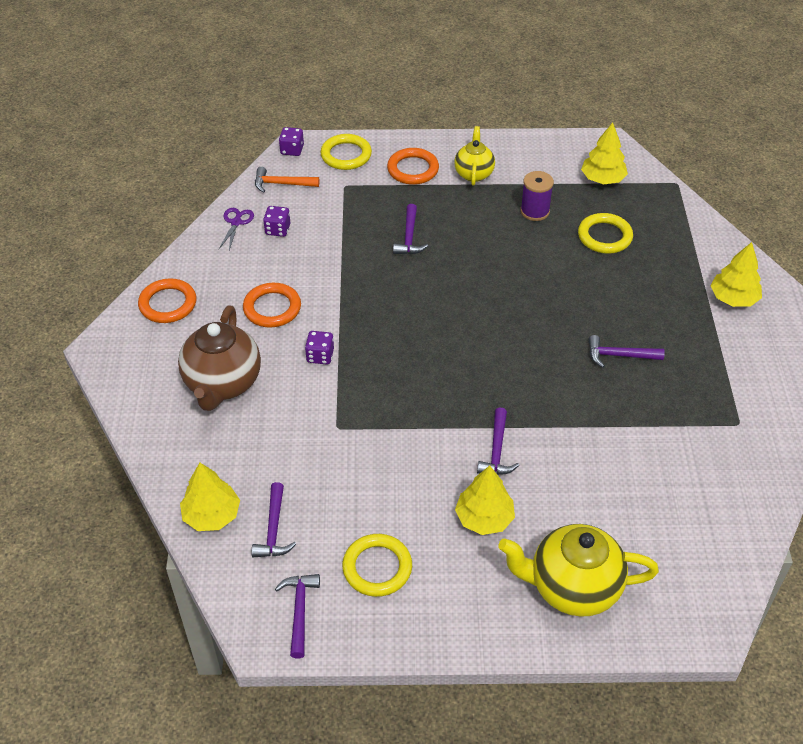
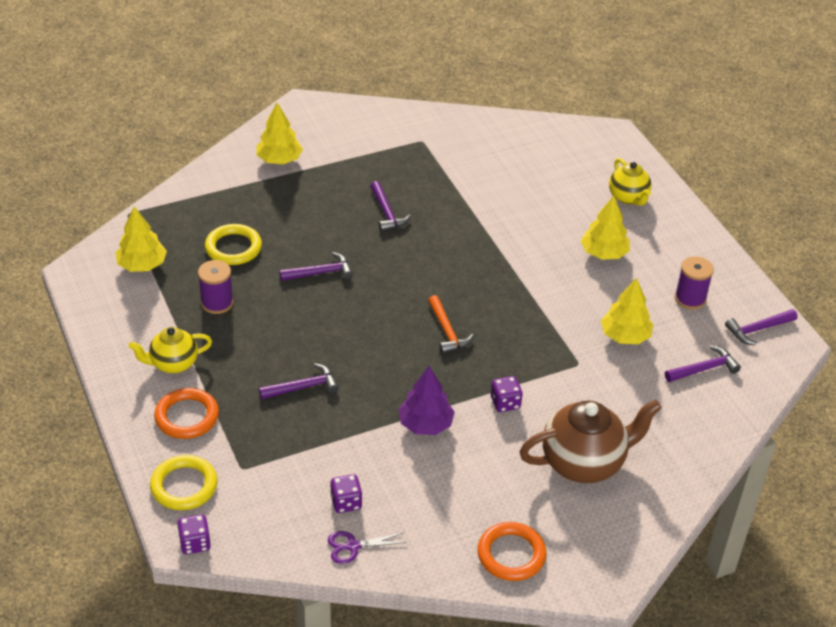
camera: 115 degrees left, 5 degrees down
yellow tree [180,463,240,531] -> yellow tree moved to [601,278,653,345]
orange ring [243,283,301,327] -> none
orange hammer [255,167,319,193] -> orange hammer moved to [428,295,474,354]
yellow ring [342,534,412,597] -> purple spool [675,256,714,310]
purple hammer [477,407,519,475] -> purple hammer moved to [280,252,353,281]
yellow teapot [498,524,659,617] -> yellow teapot [609,158,651,206], size x0.60
none -> purple tree [398,366,455,435]

